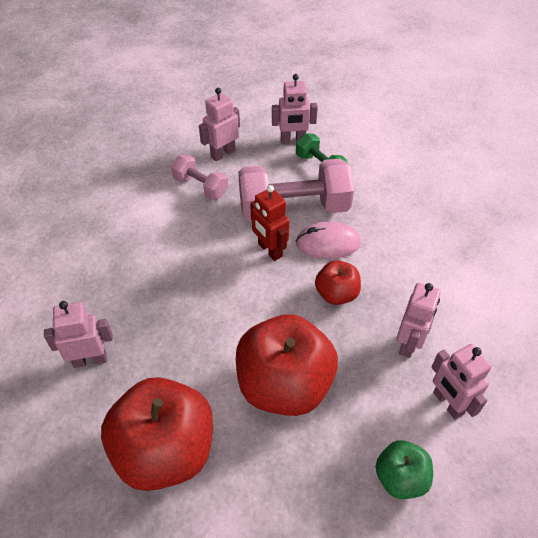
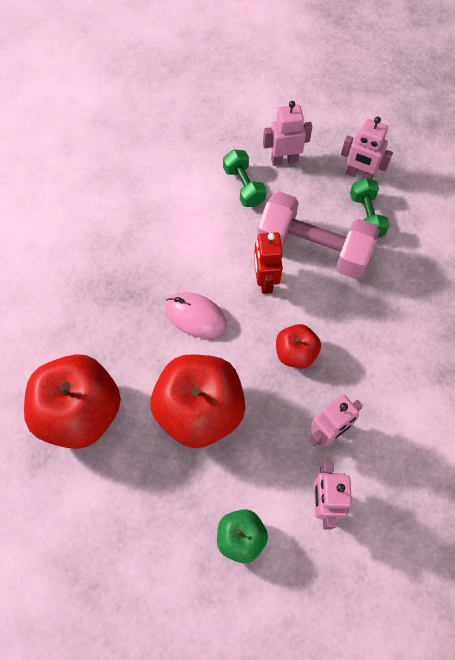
camera: 30 degrees right, 15 degrees up
pink robot [44,301,113,368] -> none
pink dumbbell [171,155,228,199] -> green dumbbell [223,150,267,207]
pink mouse [296,221,361,259] -> pink mouse moved to [165,292,227,338]

